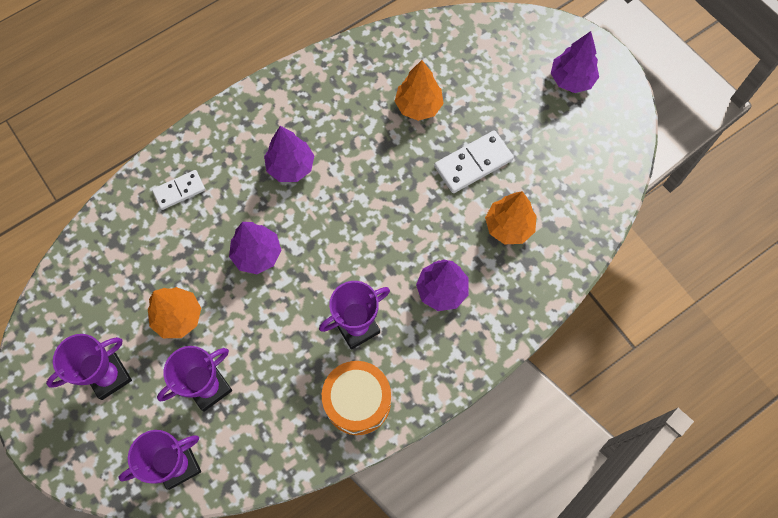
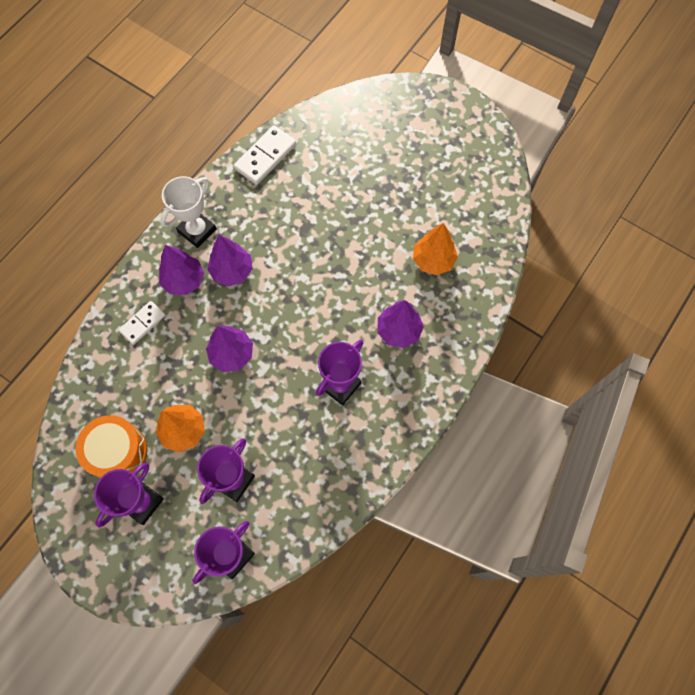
camera: 20 degrees left, 0 degrees up
orange drum [322,361,391,435] -> orange drum moved to [76,415,147,478]
orange tree [395,60,444,121] -> none
white domino [434,130,514,193] -> white domino moved to [234,125,296,185]
purple tree [551,31,599,93] -> purple tree moved to [159,245,204,295]
none -> white trophy [161,176,217,248]

